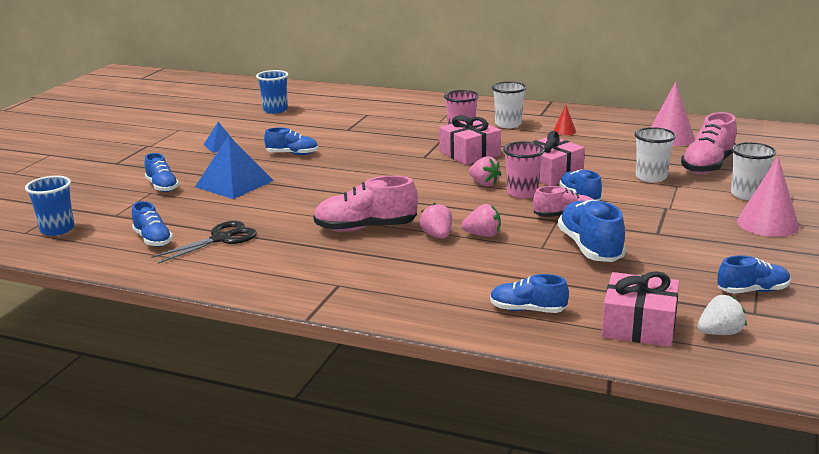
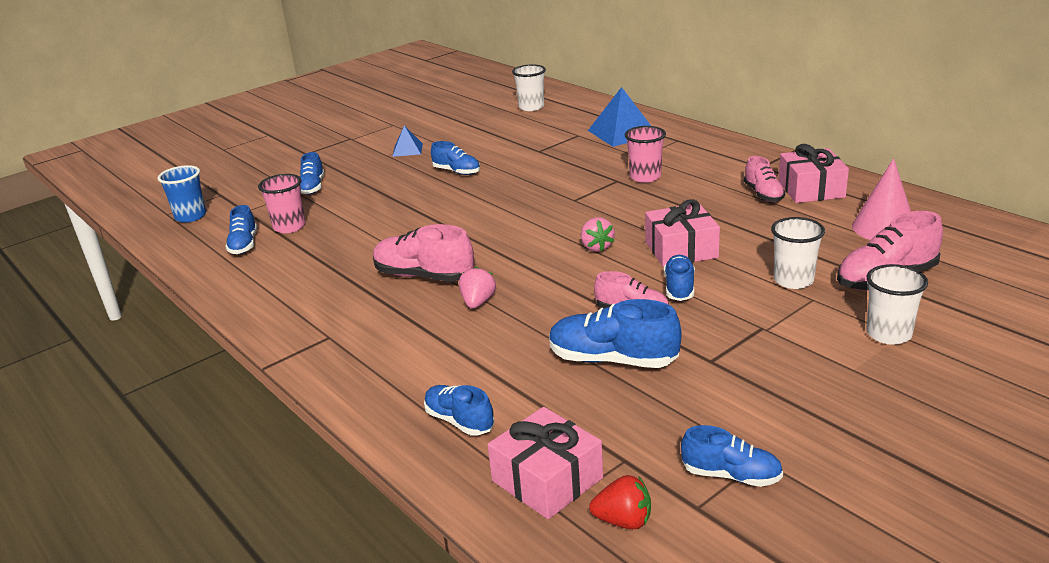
camera: 30 degrees right, 5 degrees up
black scissors [151,221,257,264] -> none
blue pyramid [195,136,274,199] -> blue pyramid moved to [588,87,651,147]
blue cup [256,70,288,114] -> none
pink gift [439,115,501,165] -> pink gift moved to [778,144,849,203]
pink strawberry [462,204,501,237] -> none
white cup [492,82,526,128] -> white cup moved to [512,64,546,111]
pink cup [503,141,545,198] -> pink cup moved to [258,174,305,233]
red cone [553,105,576,135] -> pink shoe [744,156,785,202]
blue shoe [558,199,626,262] -> blue shoe turned 90 degrees counterclockwise [549,299,682,368]
white strawberry [697,295,747,335] -> red strawberry [589,475,651,529]
pink cone [737,157,799,237] -> none

